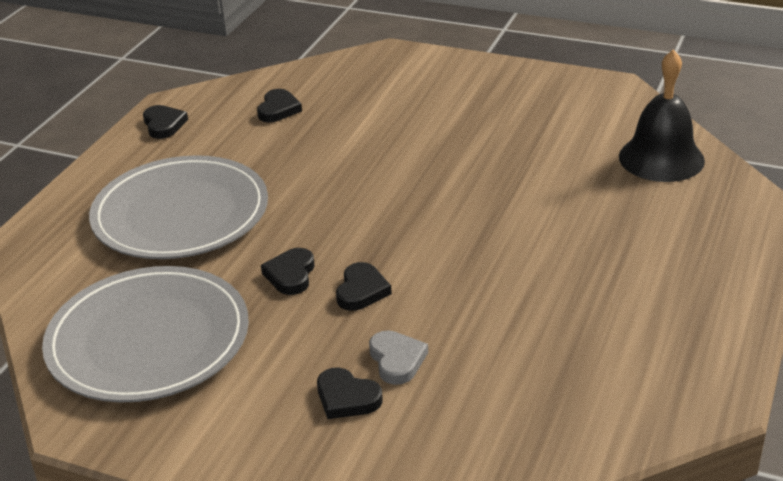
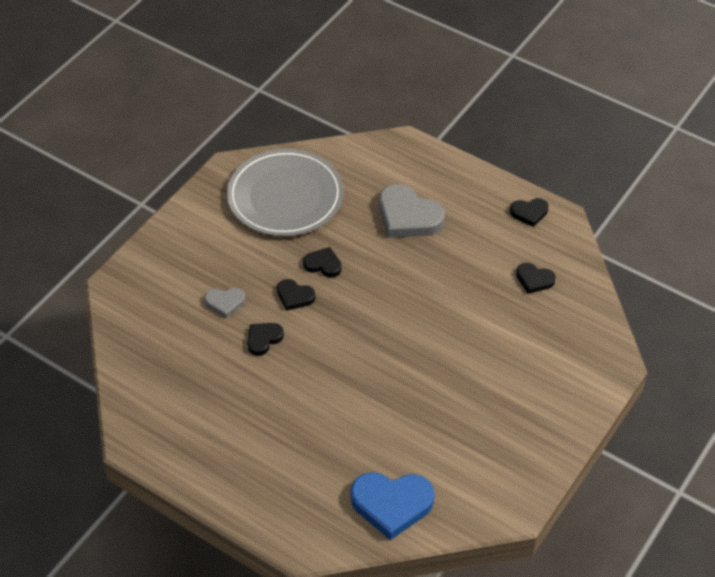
camera: 100 degrees right, 15 degrees up
grey plate [89,155,268,259] -> grey heart [379,184,445,238]
black heart [317,367,383,419] -> black heart moved to [247,323,284,356]
black bell [619,49,705,182] -> blue heart [351,472,435,540]

